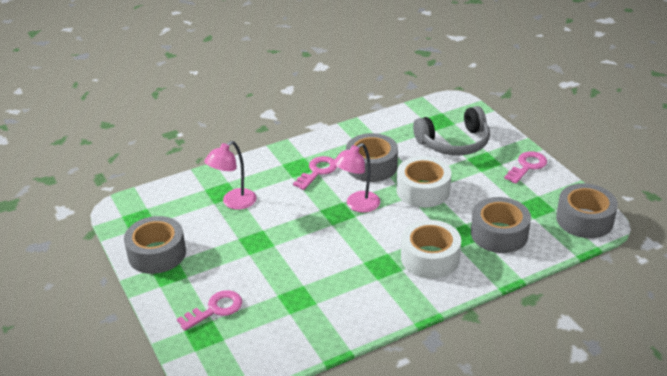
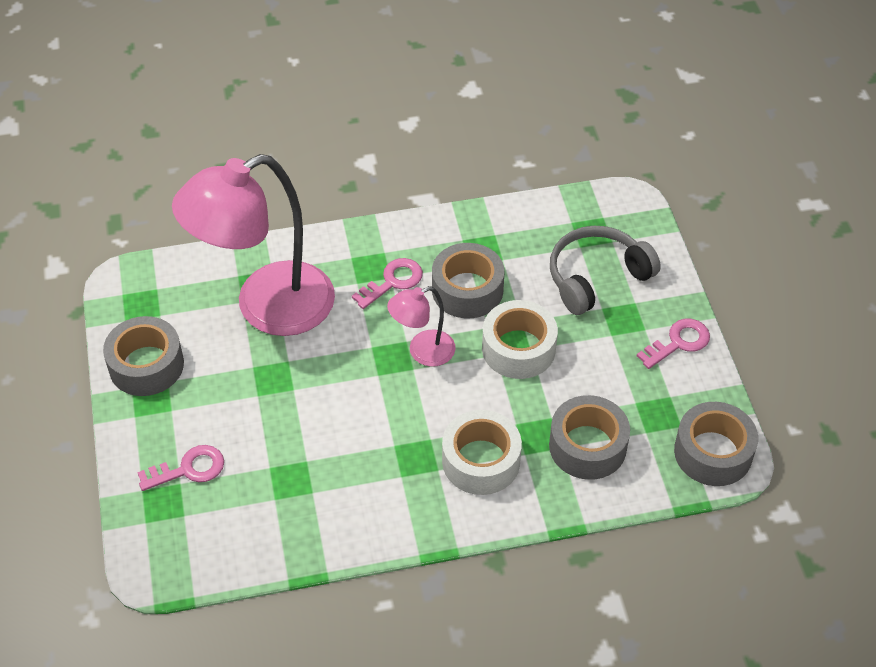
camera: 15 degrees right, 15 degrees up
pink lamp [204,141,256,210] -> pink lamp [172,154,335,336], size x2.14
grey headphones [413,106,490,155] -> grey headphones turned 150 degrees clockwise [550,226,661,315]

